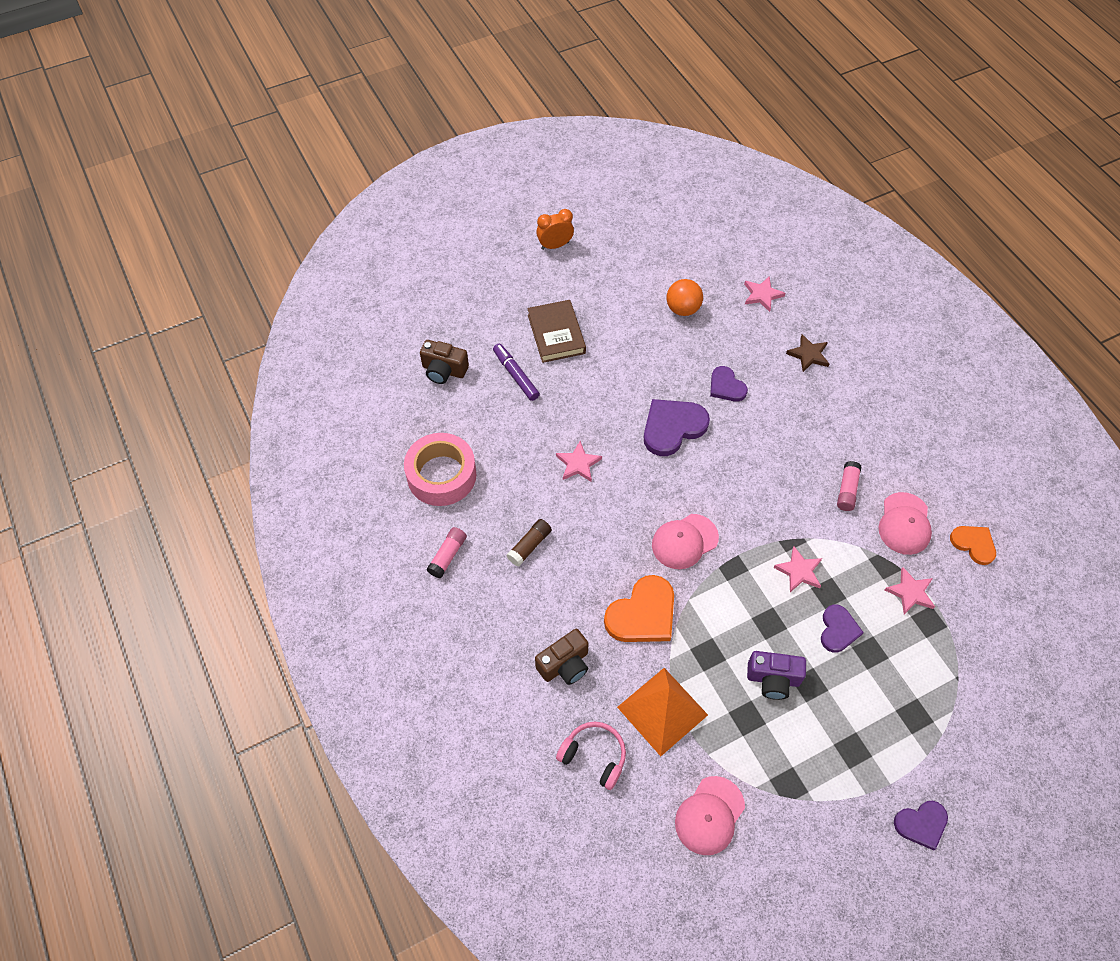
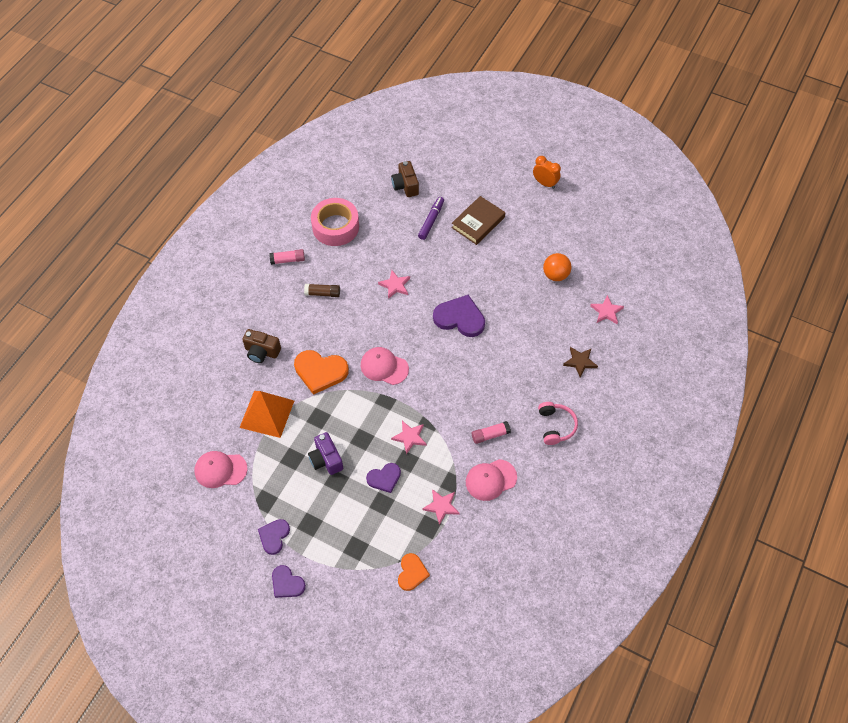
camera: 55 degrees right, 0 degrees up
pink headphones [556,721,626,790] -> pink headphones moved to [538,402,578,445]
purple heart [710,366,748,402] -> purple heart moved to [258,519,290,555]
orange heart [950,526,996,565] -> orange heart moved to [398,553,430,591]

